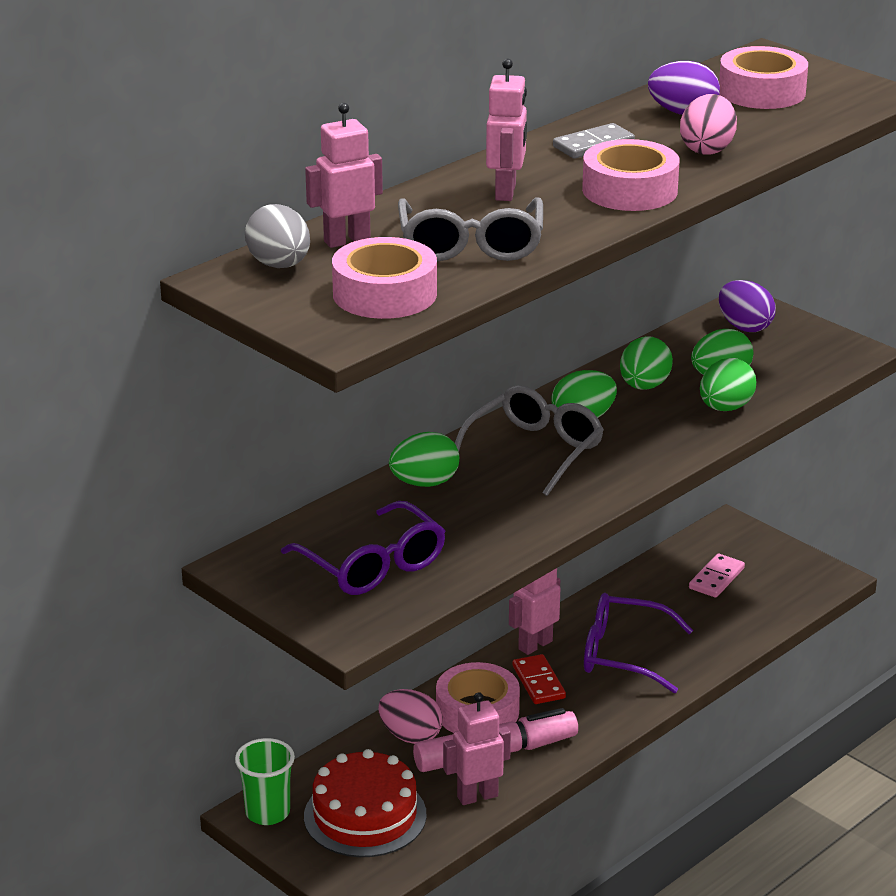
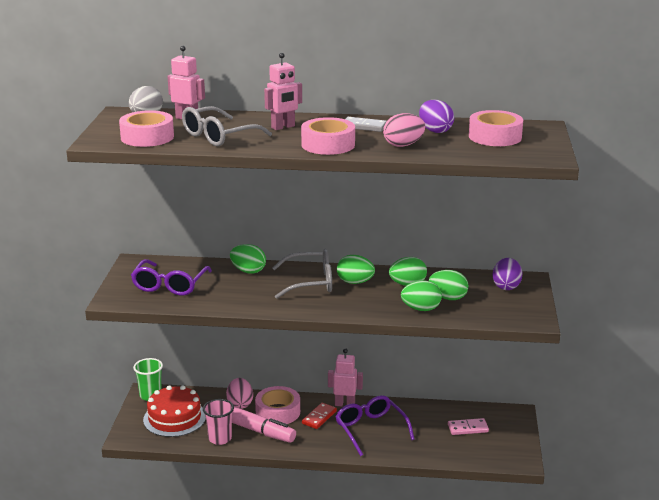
camera: 50 degrees right, 5 degrees down
pink robot [443,692,511,805] -> pink cup [203,399,234,445]

